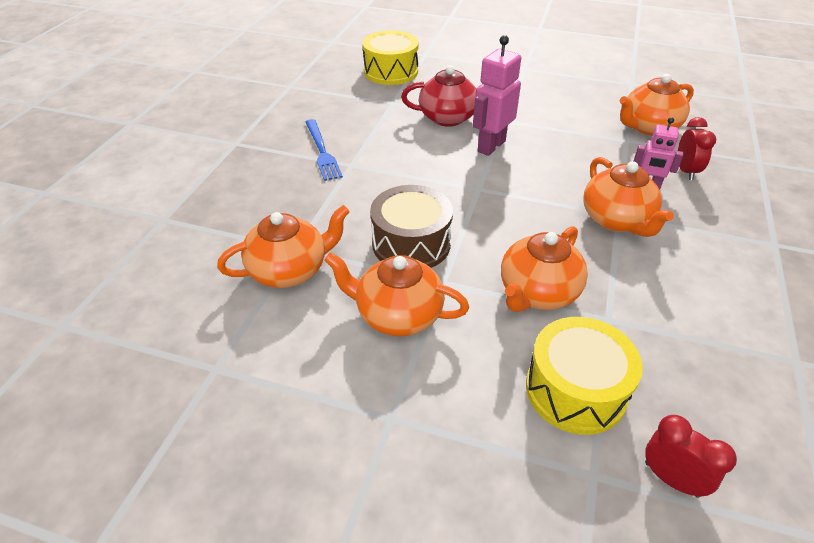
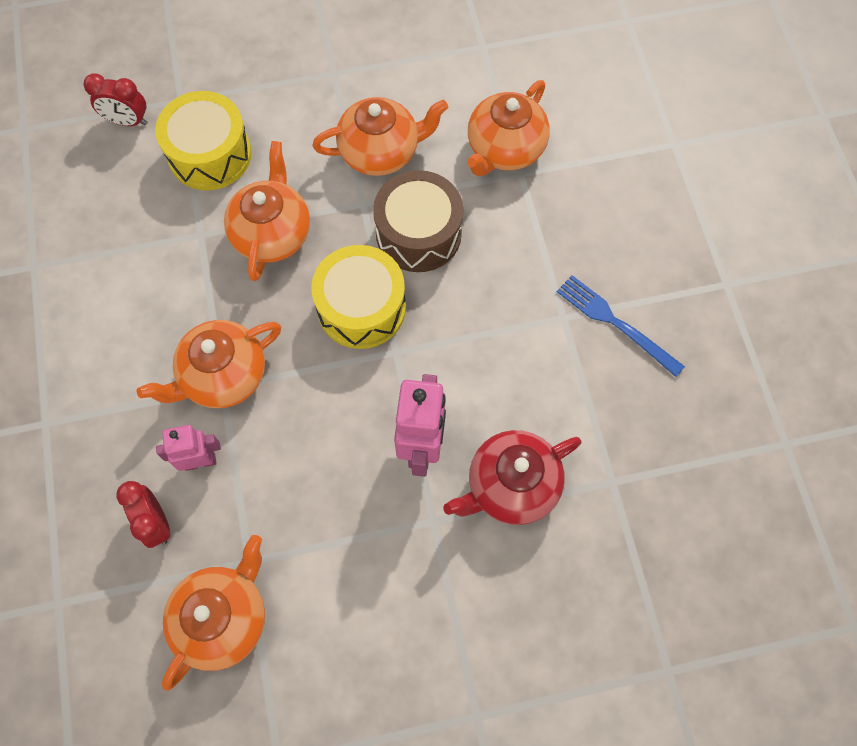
camera: 150 degrees right, 25 degrees up
yellow drum [362,30,419,85] -> yellow drum moved to [311,245,406,349]
orange teapot [583,157,674,237] -> orange teapot turned 75 degrees counterclockwise [137,320,281,408]

